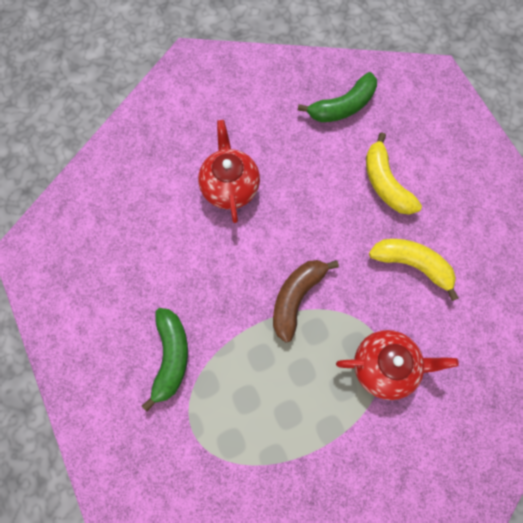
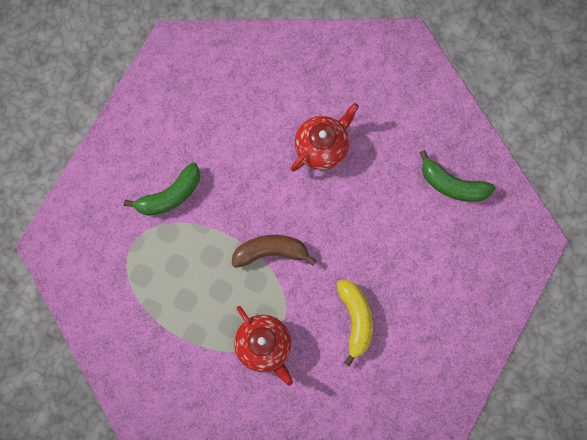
camera: 55 degrees right, 5 degrees up
yellow banana [366,132,422,215] -> none

